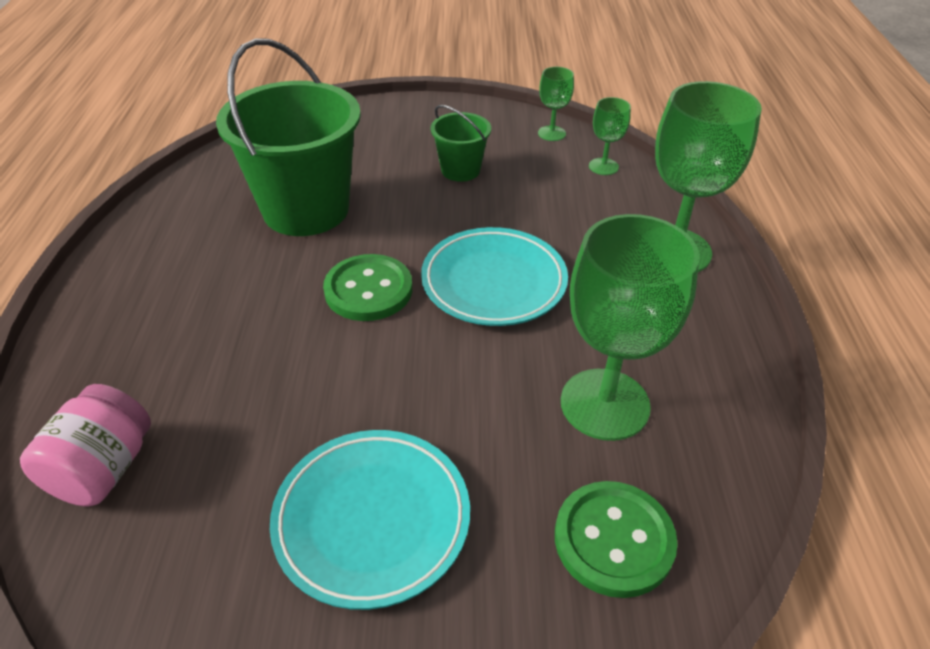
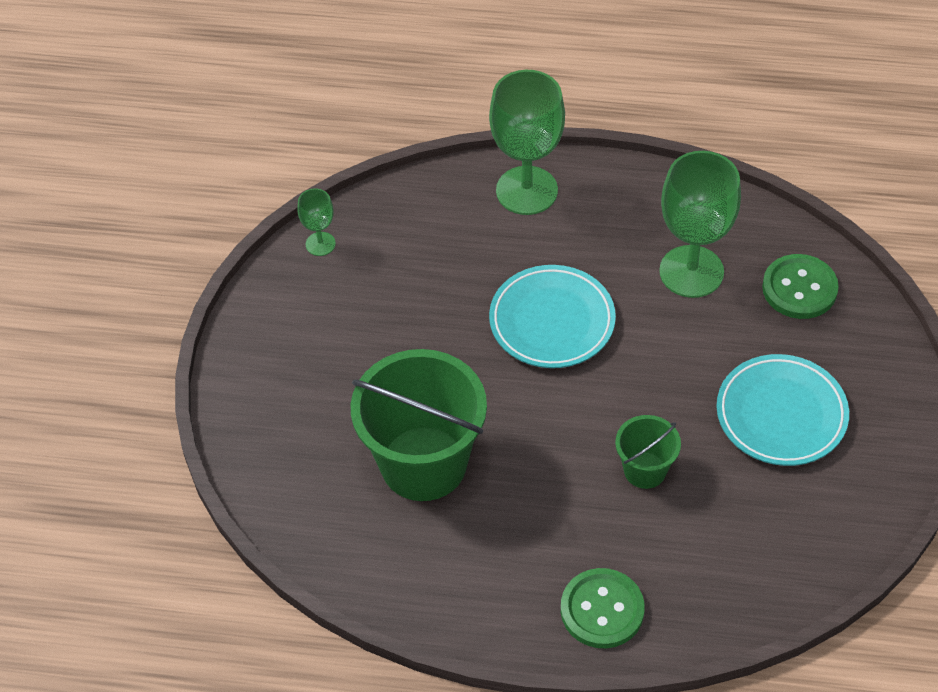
camera: 80 degrees left, 10 degrees up
pink jar [20,384,151,506] -> none
green button [323,254,412,321] -> green button moved to [561,568,645,648]
green bucket [431,105,491,182] -> green bucket moved to [615,415,681,489]
green goblet [589,97,631,175] -> none

